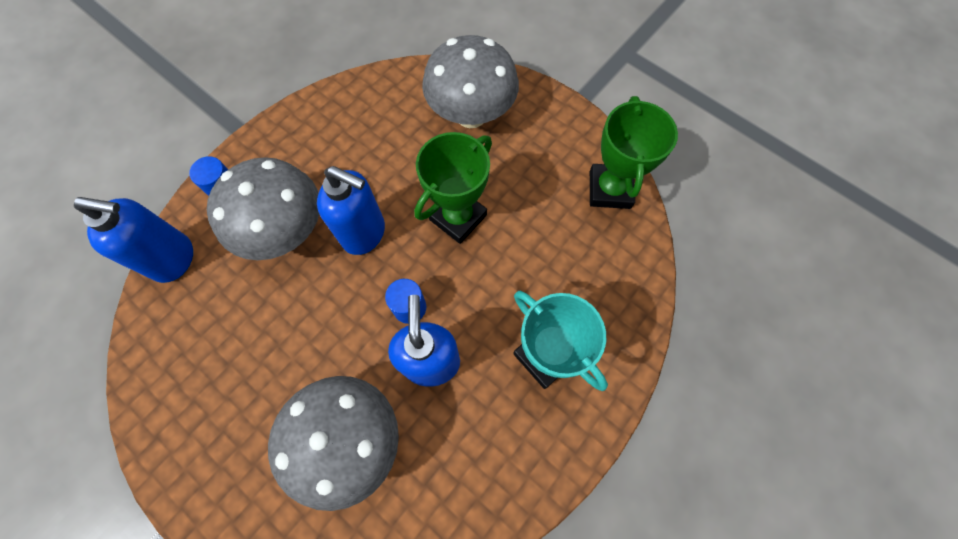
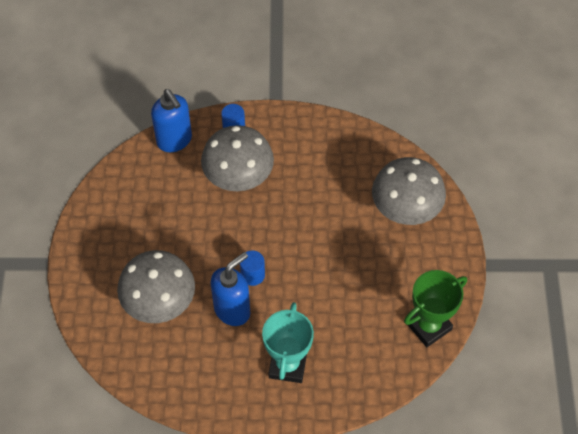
camera: 50 degrees right, 10 degrees down
blue soap dispenser [317,166,385,255] -> none
green trophy [414,132,492,244] -> none

